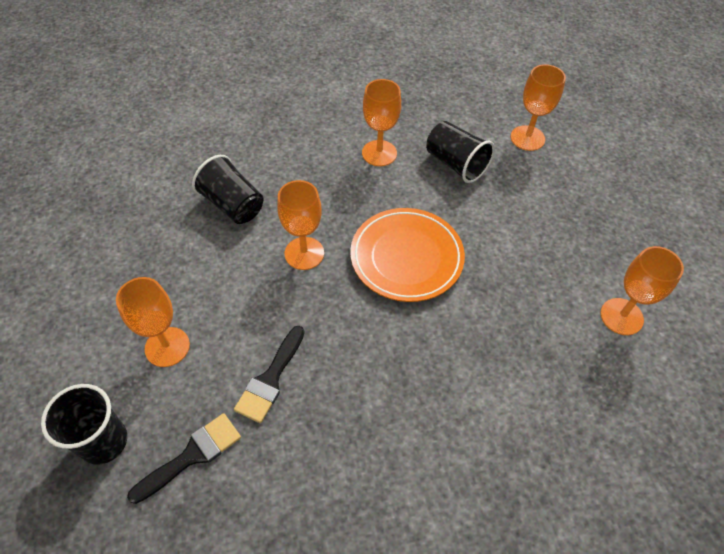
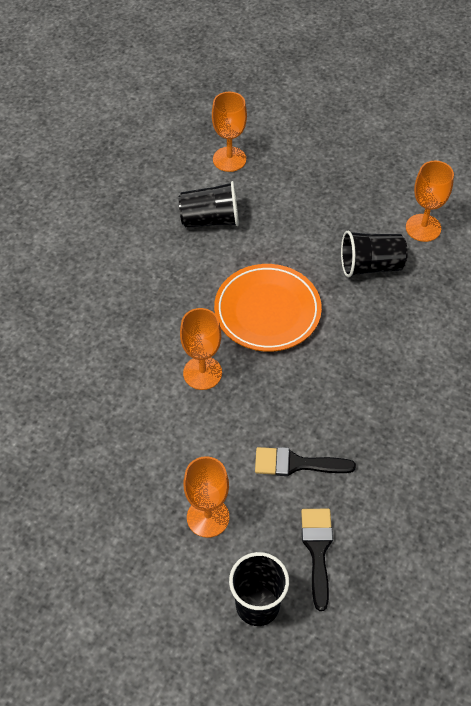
camera: 50 degrees left, 0 degrees up
black cup [192,155,264,224] -> black cup moved to [341,231,408,277]
black brush [234,326,305,423] -> black brush turned 120 degrees clockwise [255,447,356,476]
orange goblet [362,79,401,166] -> none

